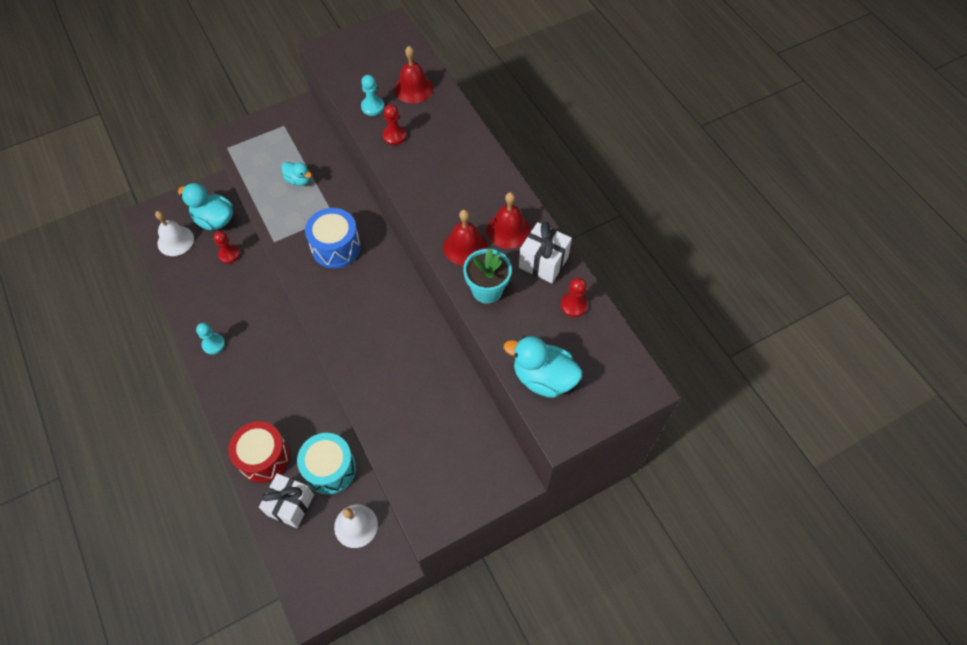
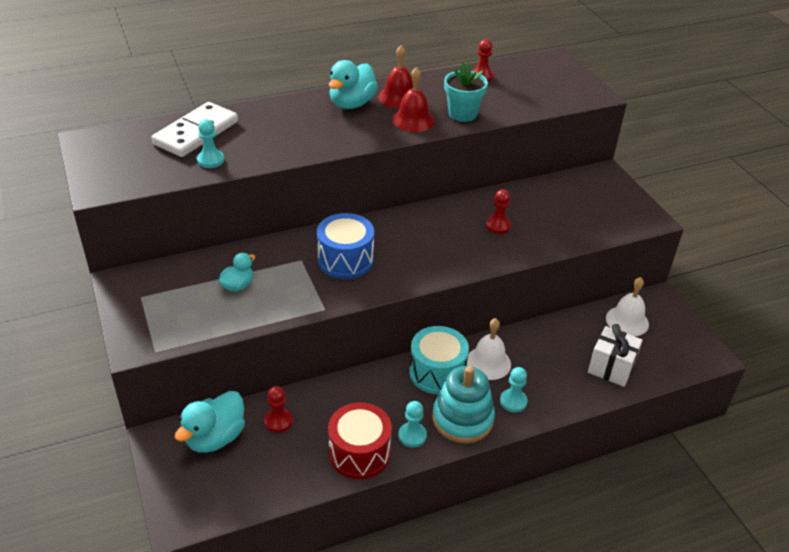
camera: 85 degrees left, 20 degrees down
white bell [155,211,194,256] -> white bell moved to [467,318,511,380]
red drum [228,421,290,483] -> red drum moved to [328,402,392,479]
turquoise drum [297,433,356,494] -> turquoise drum moved to [409,326,469,395]
red pawn [382,104,406,145] -> red pawn moved to [486,189,511,234]
red bell [394,46,433,104] -> white domino [151,102,238,157]
turquoise duck [504,336,582,398] -> turquoise duck moved to [329,60,378,109]
white gift [519,222,572,283] -> none
none -> turquoise stacking toy [432,366,495,443]
none -> turquoise pawn [500,367,528,412]

